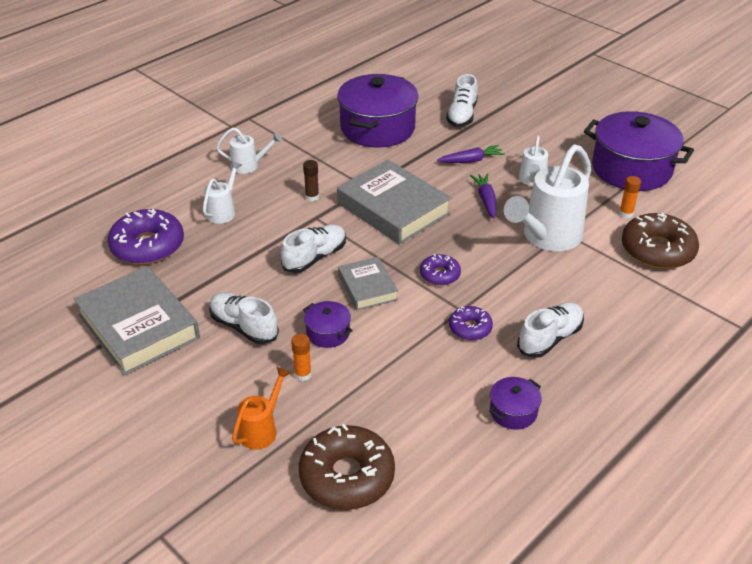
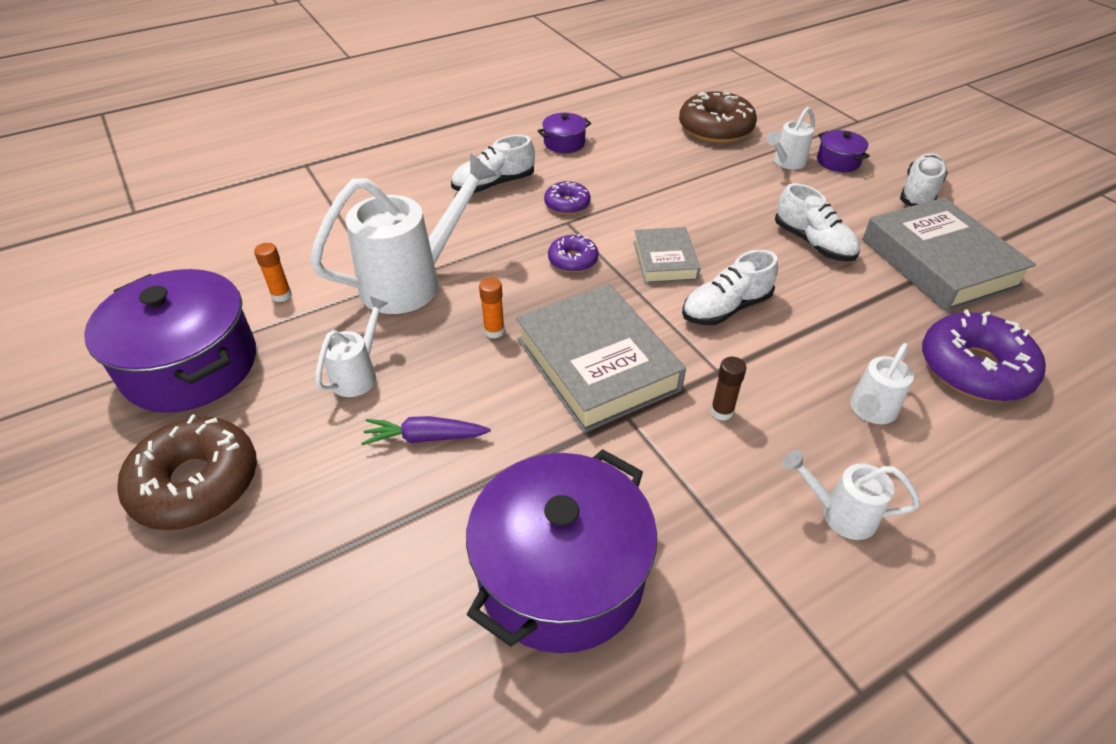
camera: 165 degrees left, 5 degrees up
orange watering can [232,367,290,450] -> white watering can [766,107,815,170]
orange glue stick [291,334,312,381] -> orange glue stick moved to [479,278,505,339]
purple pot [303,301,353,348] -> purple pot moved to [817,130,870,172]
white shoe [446,74,478,127] -> white shoe moved to [900,153,948,206]
purple carrot [470,173,496,218] -> none
brown donut [622,213,699,269] -> brown donut moved to [117,415,257,530]

